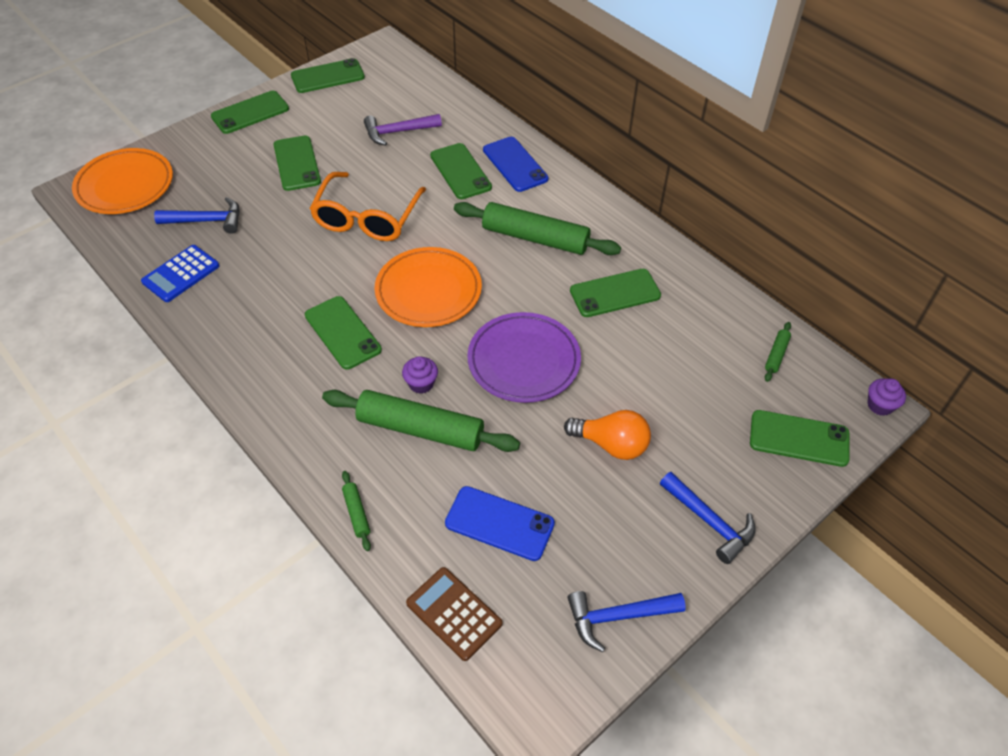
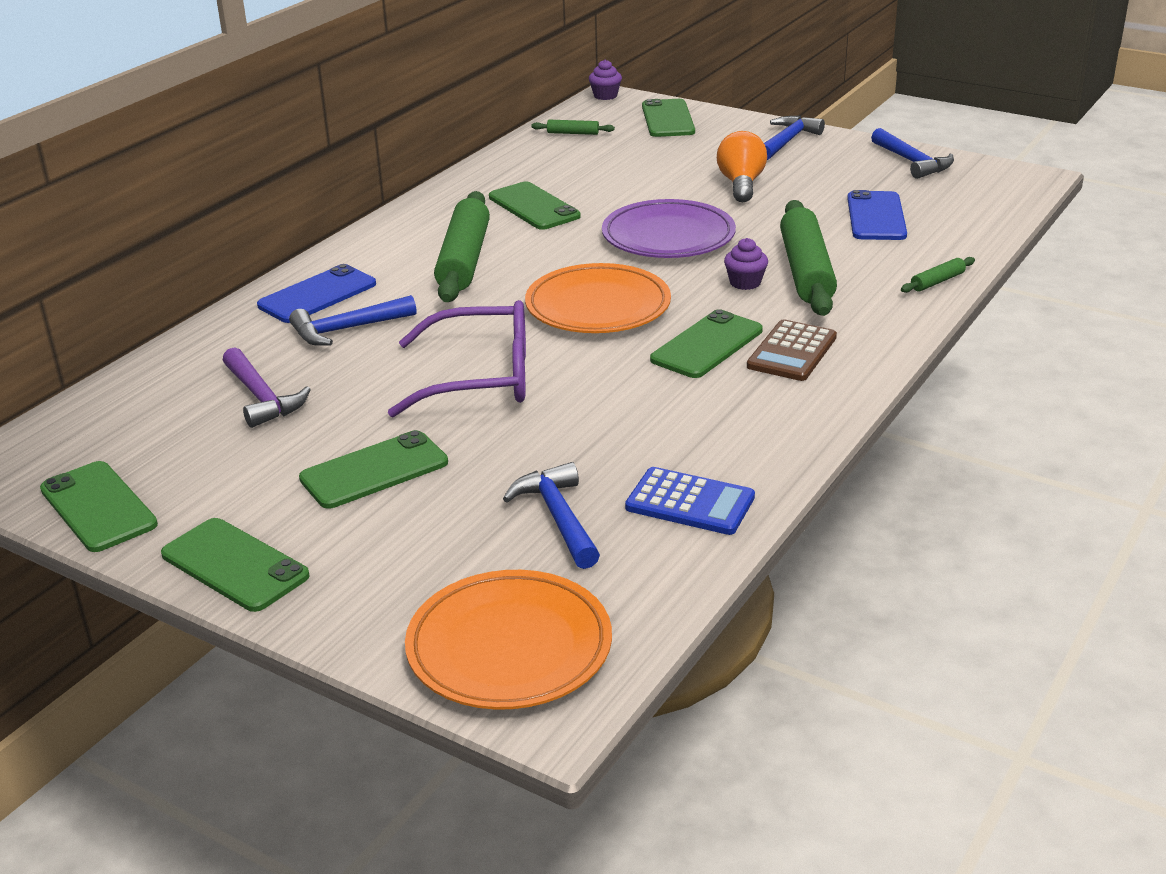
camera: 105 degrees left, 20 degrees down
orange glasses [309,172,426,241] -> purple glasses [388,300,526,417]
brown calculator [406,567,503,661] -> brown calculator moved to [747,319,837,381]
green phone [430,143,492,199] -> blue hammer [289,295,417,346]

